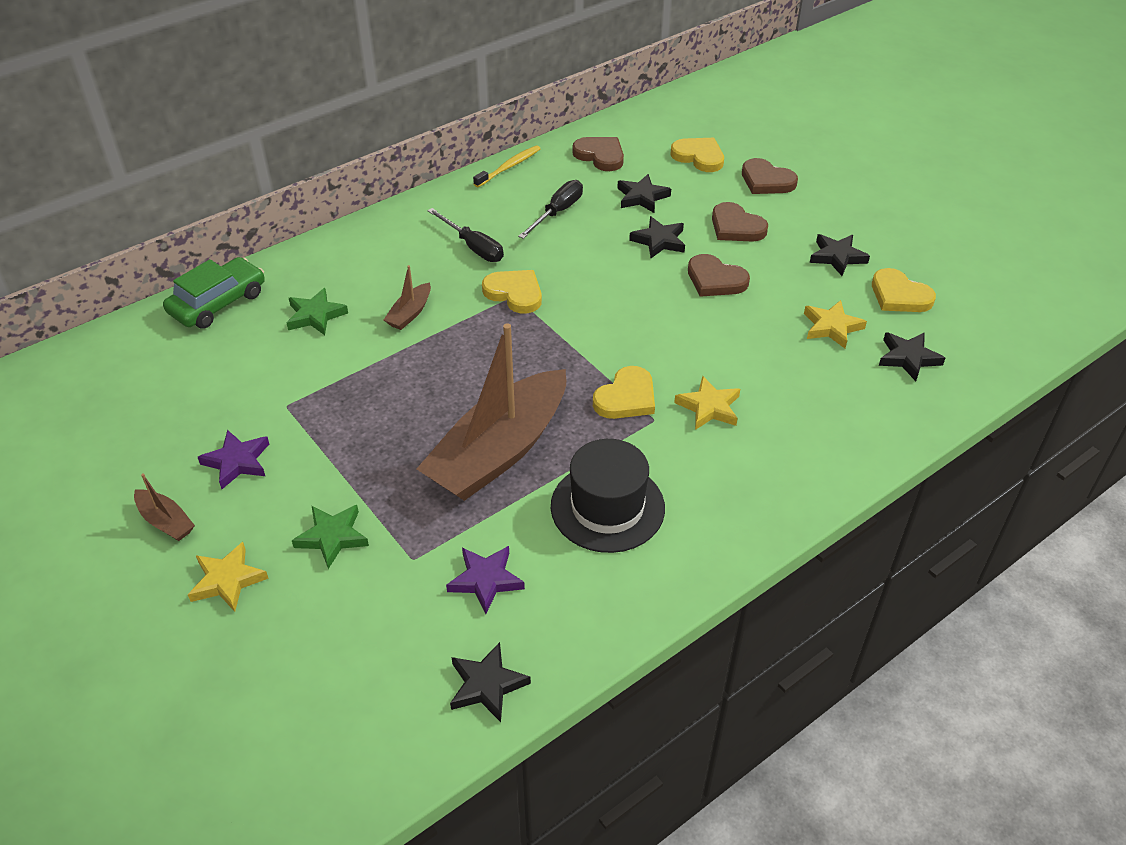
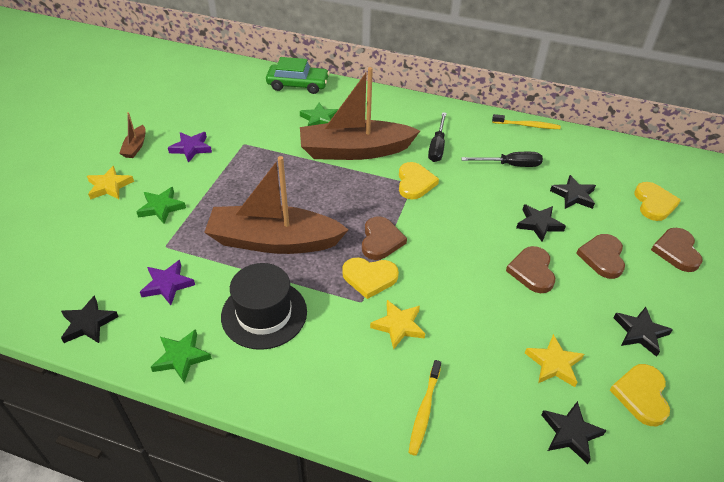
camera: 55 degrees right, 0 degrees up
brown boat [384,265,431,330] -> brown boat [300,67,420,160], size x2.46
brown heart [572,137,624,171] -> brown heart moved to [362,217,407,260]
none -> green star [151,329,212,383]
none -> yellow toothbrush [408,360,441,456]

